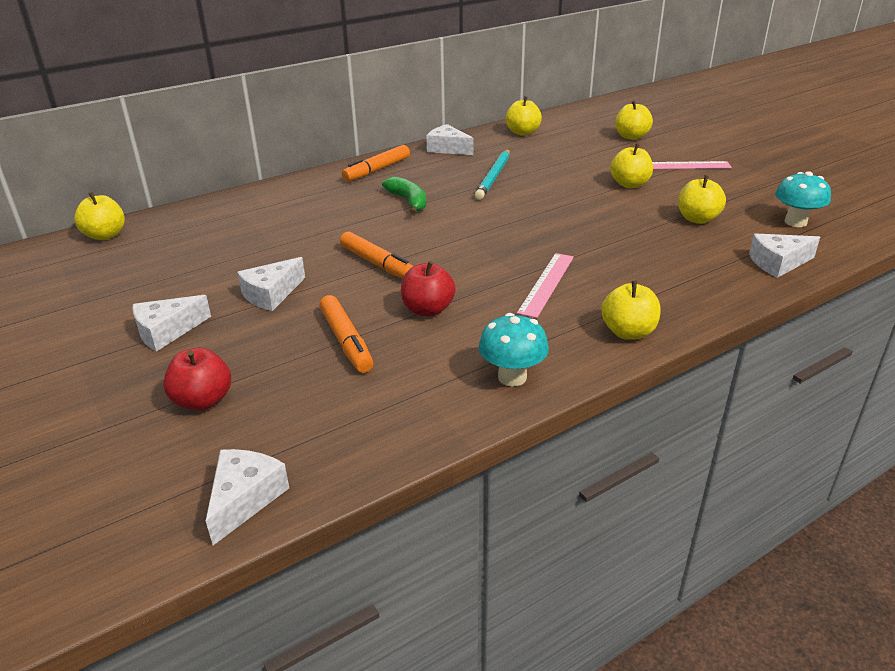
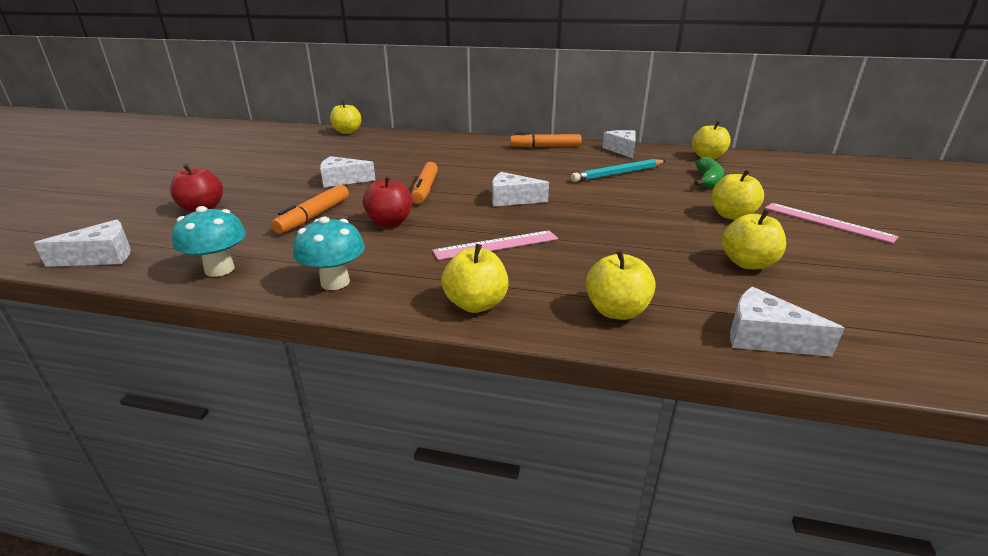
camera: 45 degrees right, 5 degrees down
white cheese [133,295,211,352] -> white cheese moved to [492,172,549,206]
green banana [382,176,426,214] -> green banana moved to [694,157,724,188]
yellow apple [615,100,653,140] -> yellow apple moved to [586,250,656,320]
turquoise mushroom [775,171,831,227] -> turquoise mushroom moved to [172,206,246,277]

